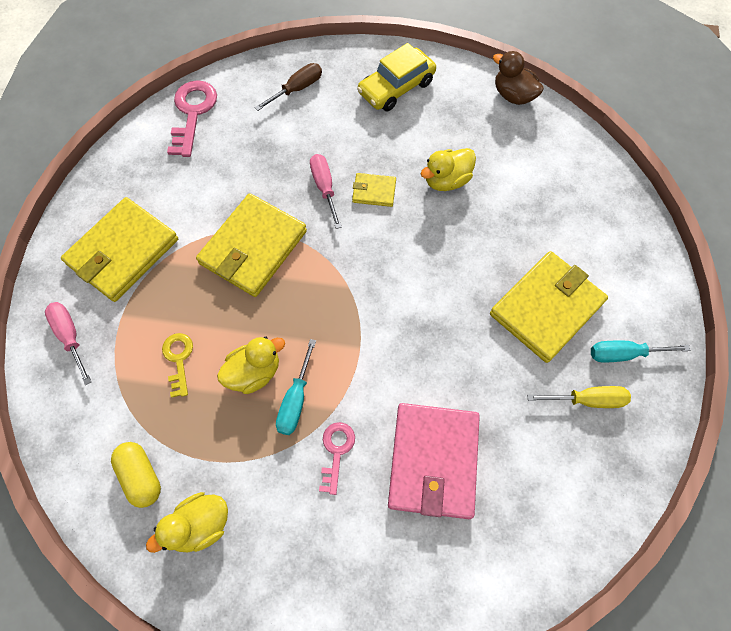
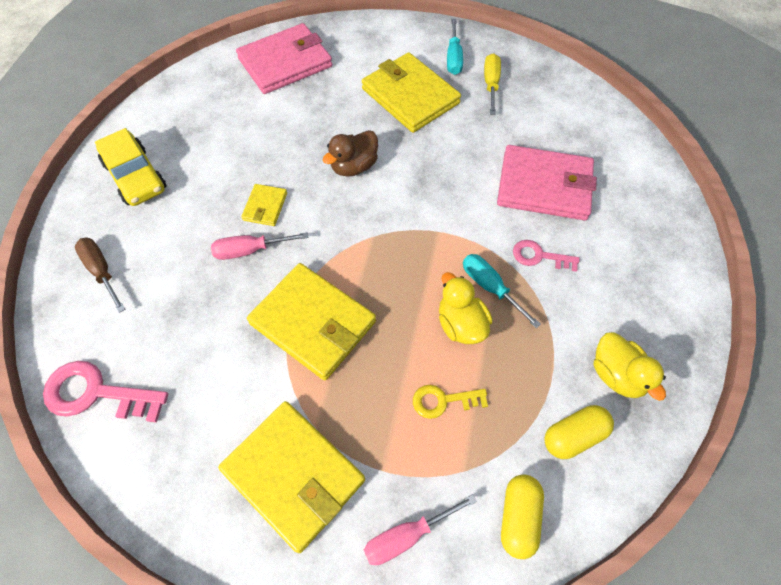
camera: 85 degrees left, 5 degrees down
turquoise screwdriver [276,339,316,435] -> turquoise screwdriver turned 150 degrees counterclockwise [463,254,541,328]
yellow duck [420,148,476,191] -> none
brown duck [493,51,544,105] -> brown duck moved to [323,130,378,177]
none -> pink wallet [236,23,332,94]
none -> yellow capsule [501,474,544,559]

